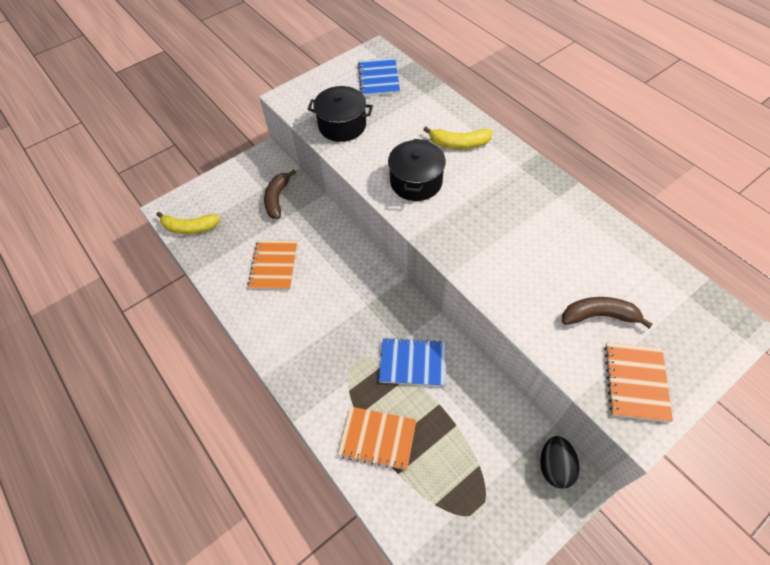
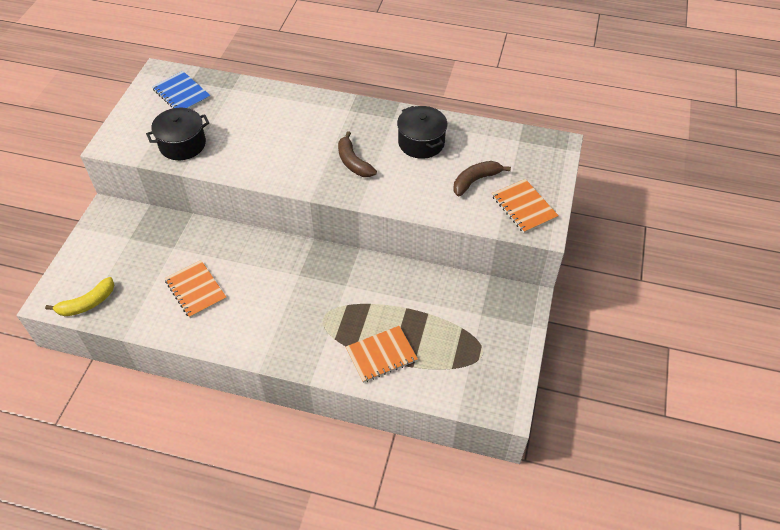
camera: 40 degrees left, 5 degrees down
brown banana [264,170,296,219] -> brown banana moved to [338,131,377,177]
blue notebook [379,338,446,386] -> none
black pot [388,139,446,201] -> black pot moved to [397,106,447,159]
yellow banana [423,127,493,149] -> none
black egg [540,436,580,489] -> none

